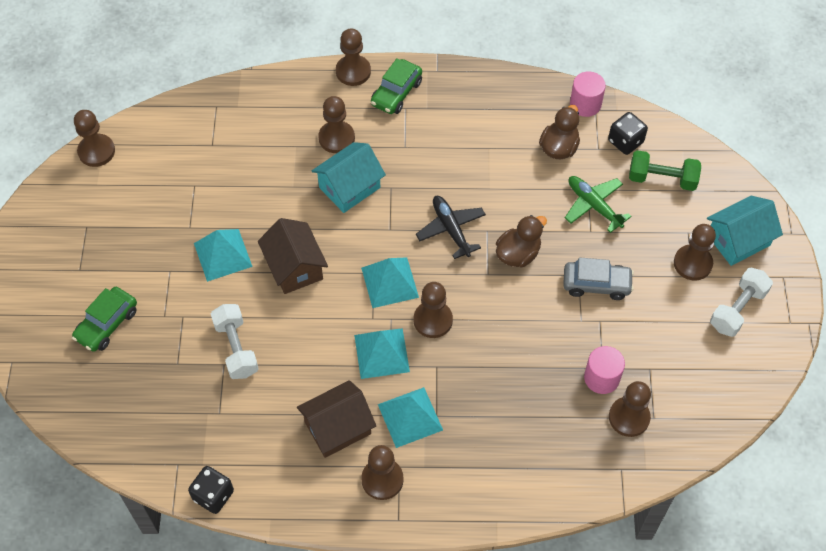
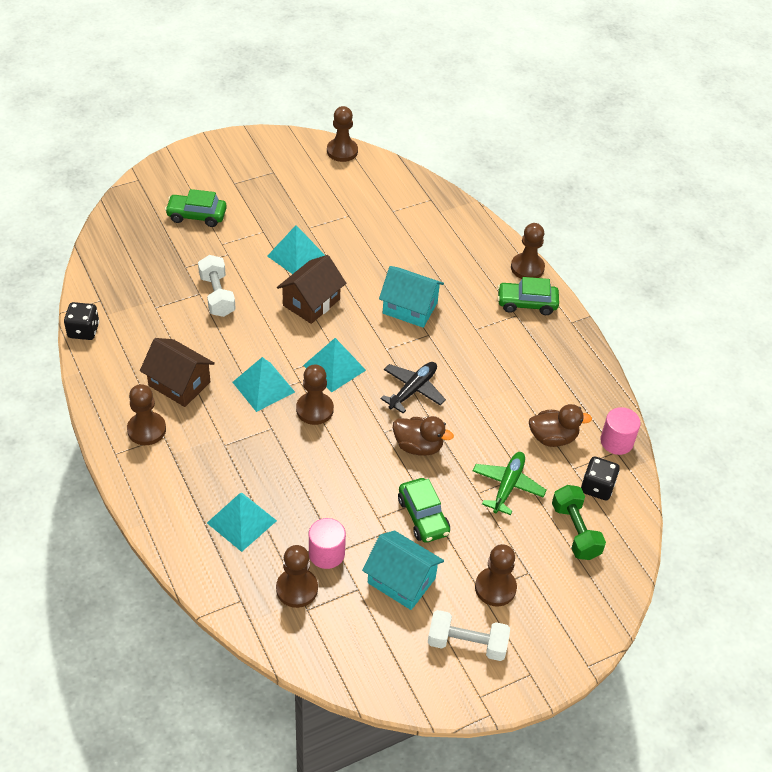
camera: 60 degrees right, 10 degrees down
white dumbbell [211,304,259,379] -> white dumbbell turned 60 degrees counterclockwise [198,255,236,317]
brown pawn [318,96,355,153] -> none
turquoise pyramid [378,387,443,448] -> turquoise pyramid moved to [207,493,277,552]
grey car [563,257,634,300] -> green car [398,478,450,543]
turquoise house [707,196,783,266] -> turquoise house moved to [362,531,444,610]

